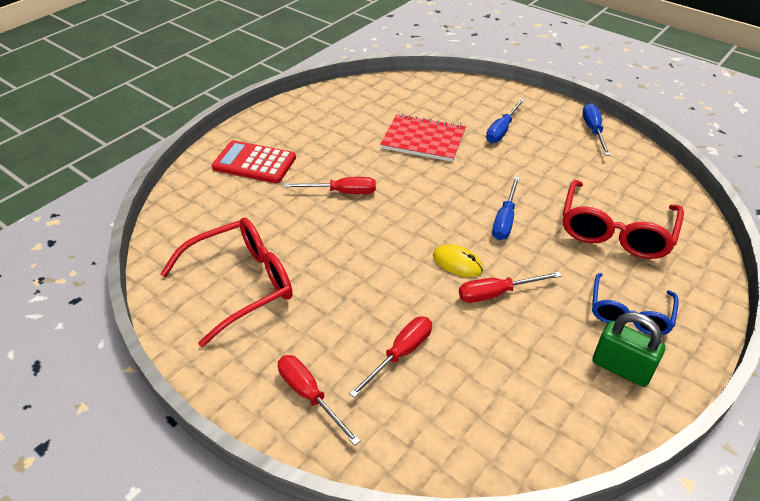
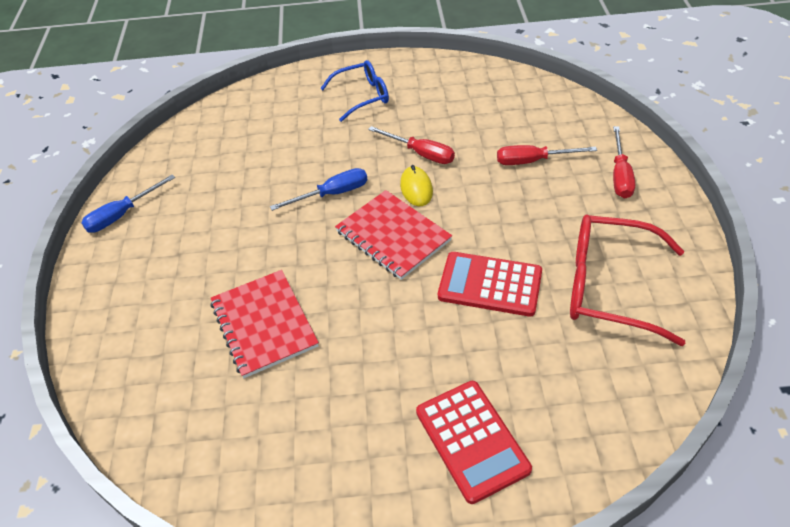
camera: 130 degrees left, 5 degrees up
red screwdriver [284,177,376,194] -> none
blue screwdriver [486,99,525,143] -> none
red glasses [563,180,684,259] -> none
green padlock [592,312,665,387] -> none
none -> red notebook [335,190,452,280]
none -> red calculator [438,252,542,317]

